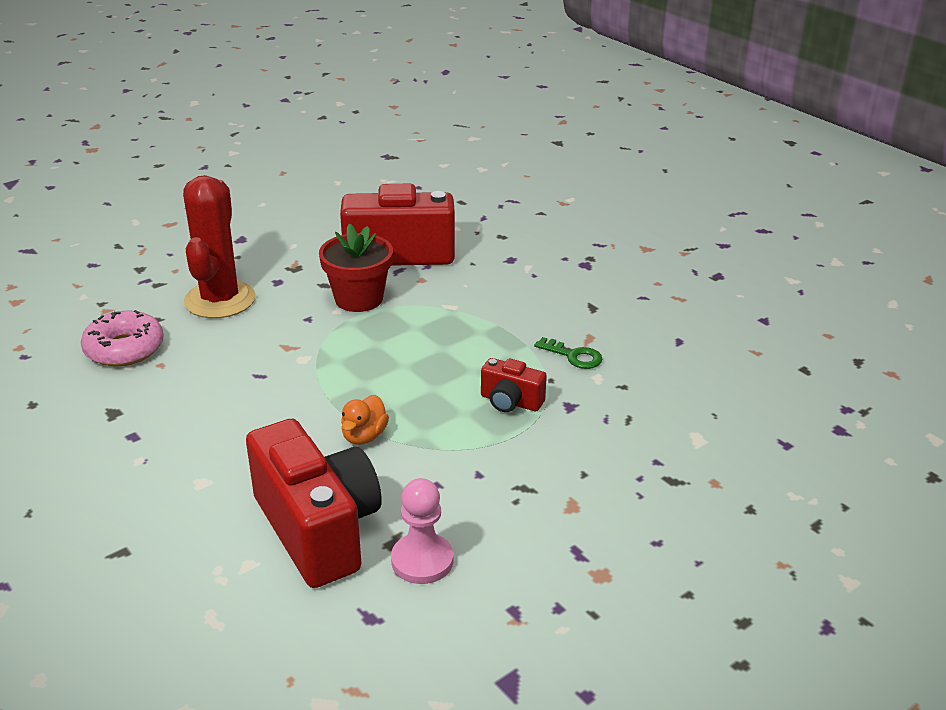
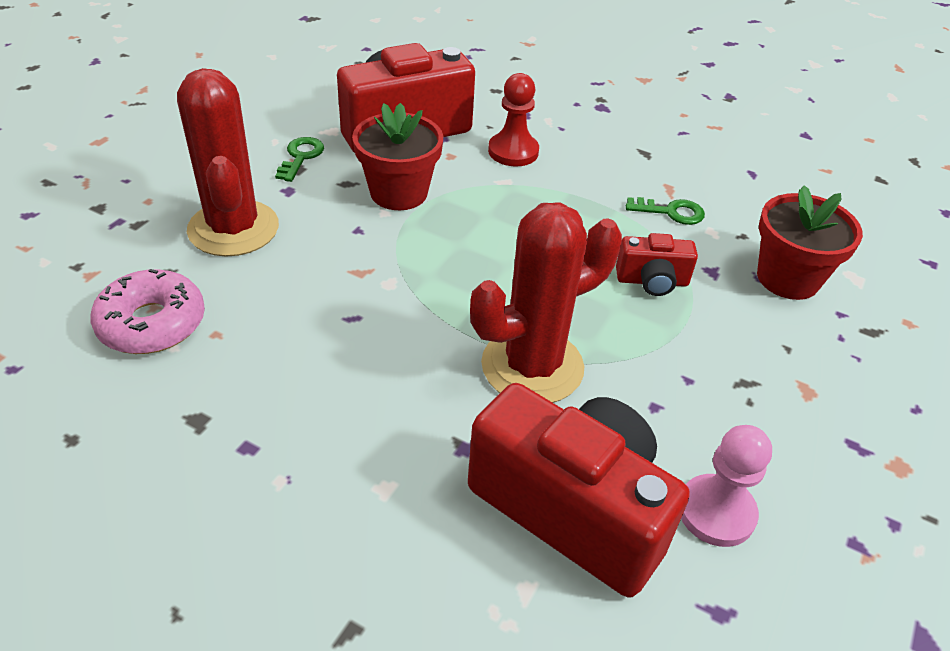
camera: 25 degrees left, 10 degrees up
orange duck [341,395,389,445] -> red cactus [470,202,622,403]
none -> green key [275,137,324,182]
none -> red pawn [488,73,539,167]
none -> red flower pot [757,185,863,300]

